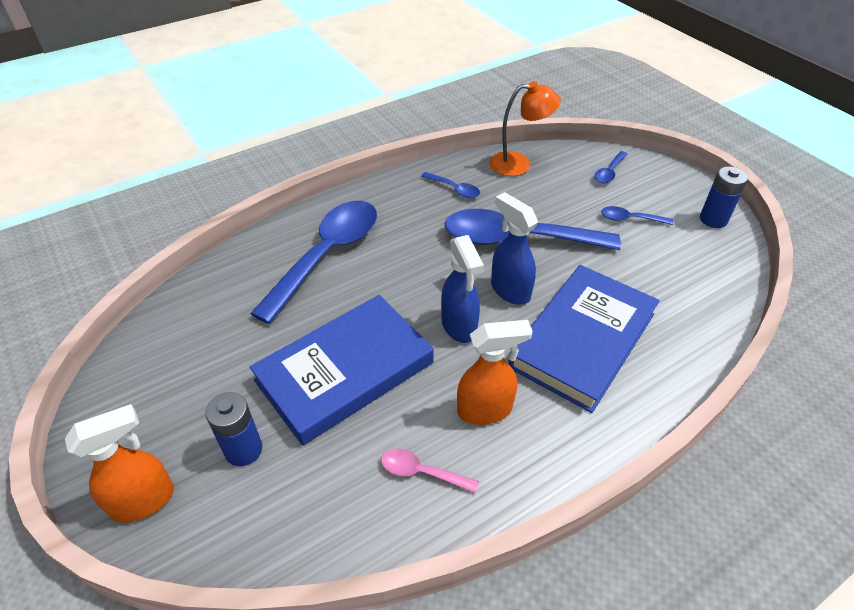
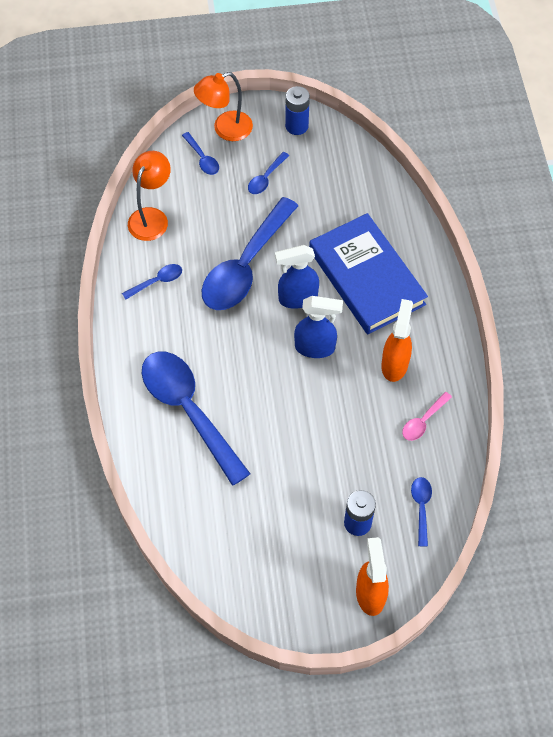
camera: 65 degrees left, 15 degrees up
blue book [250,295,434,445] -> none
none -> orange lamp [194,72,253,141]
none -> blue spoon [411,477,432,547]

